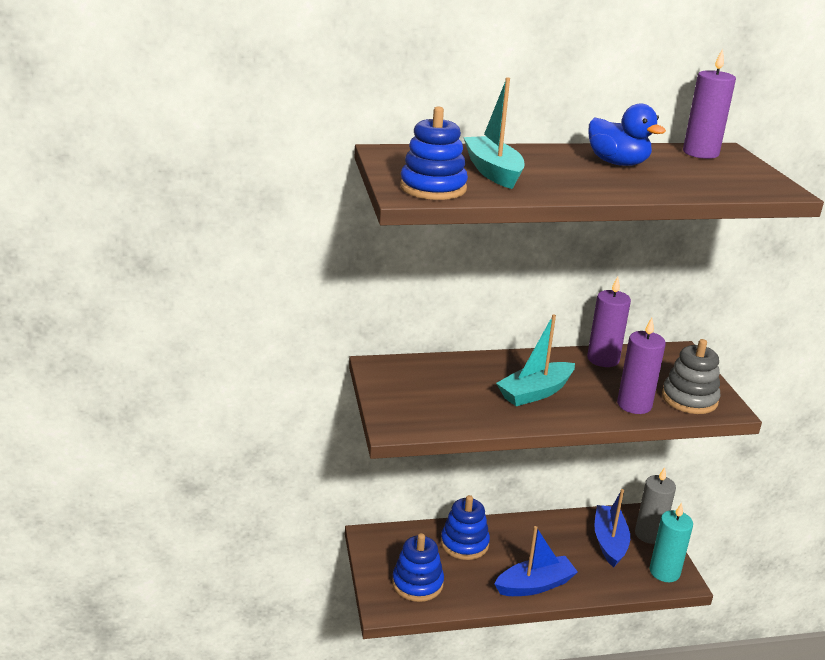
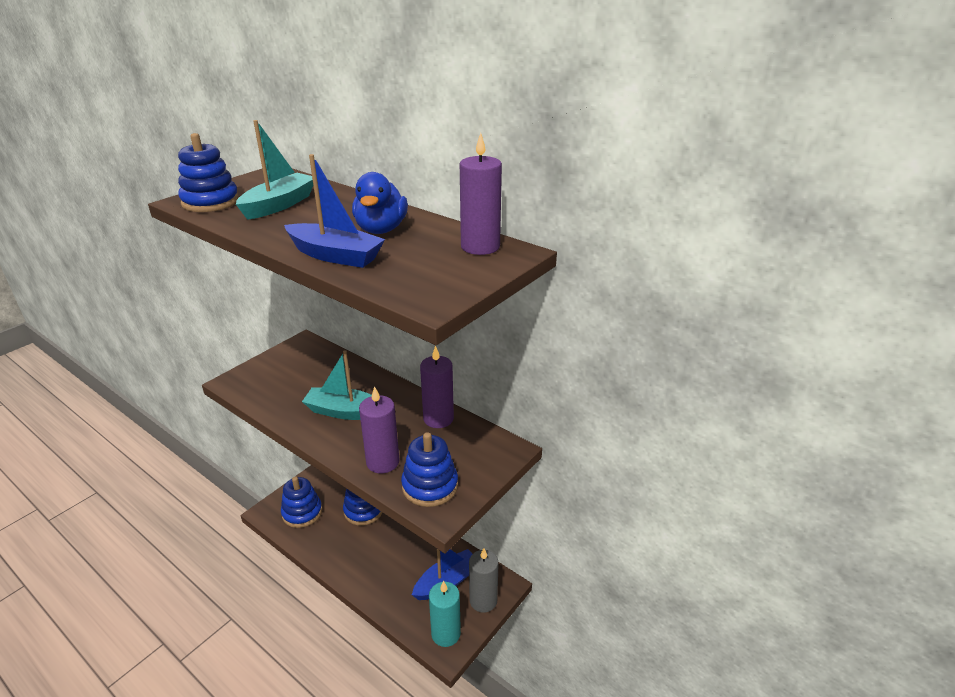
camera: 50 degrees right, 5 degrees up
blue boat [494,526,578,596] -> blue boat moved to [284,154,385,268]
grey stacking toy [662,339,720,414] -> blue stacking toy [401,432,458,507]

